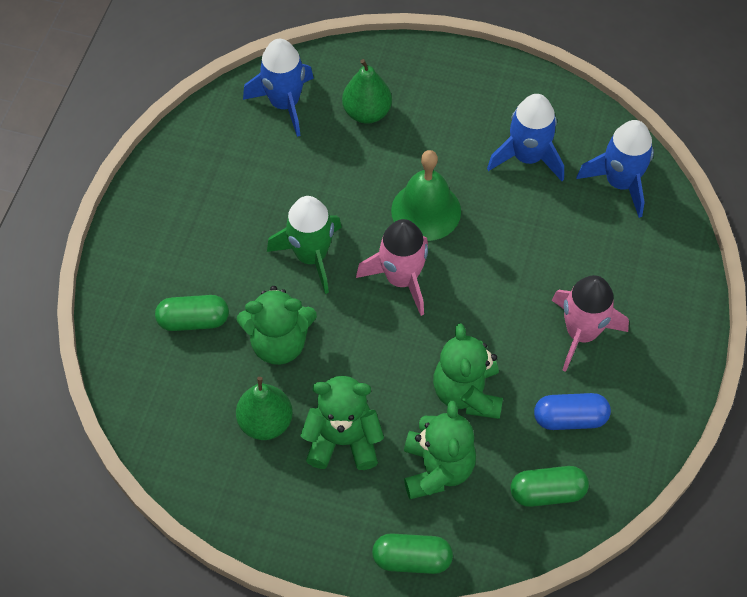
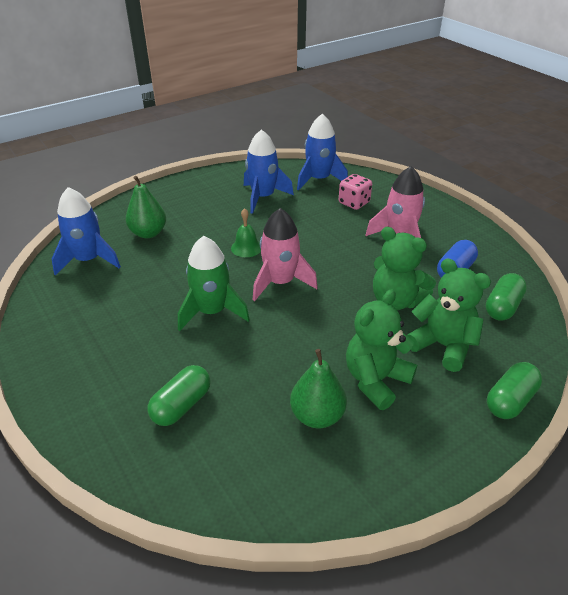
camera: 50 degrees left, 20 degrees down
green teddy bear [237,286,317,365] -> none
green bell [391,150,461,241] -> green bell [231,208,261,257], size x0.57
none -> pink dice [339,174,372,210]

